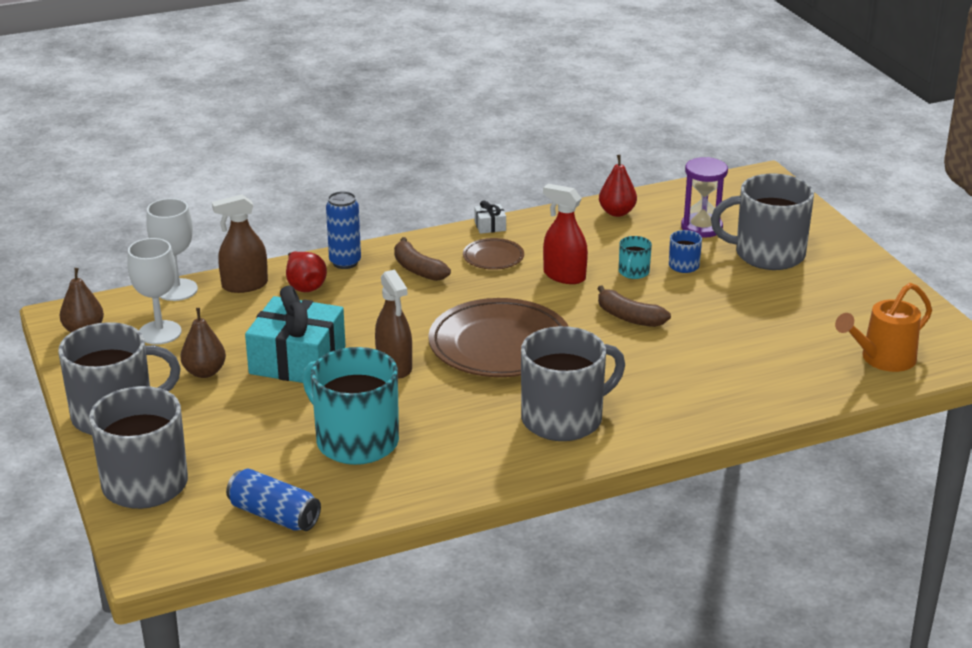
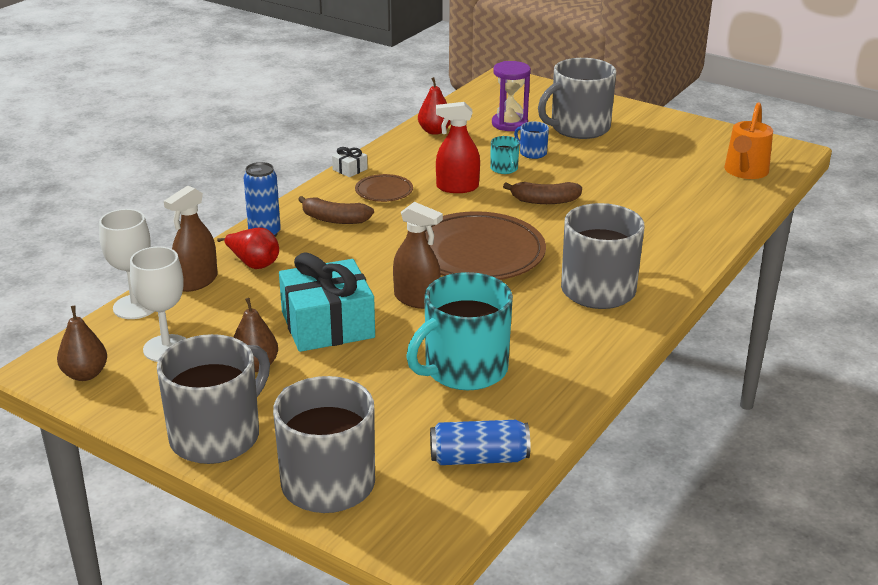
camera: 35 degrees left, 0 degrees up
turquoise mug [302,347,399,465] -> turquoise mug turned 45 degrees counterclockwise [406,272,513,390]

